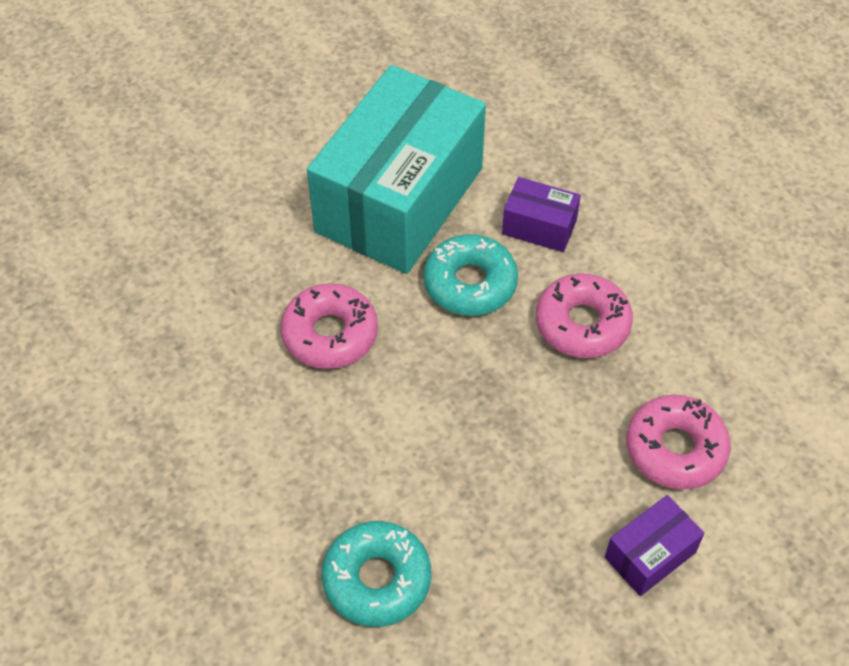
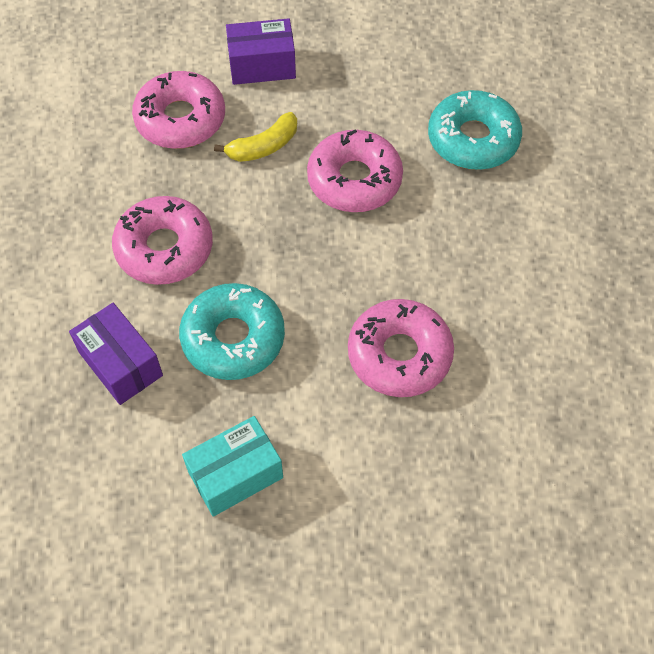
camera: 150 degrees left, 5 degrees up
turquoise box [307,65,486,274] -> turquoise box [182,416,283,517], size x0.41
none -> yellow banana [214,112,297,162]
none -> pink donut [307,129,403,212]

